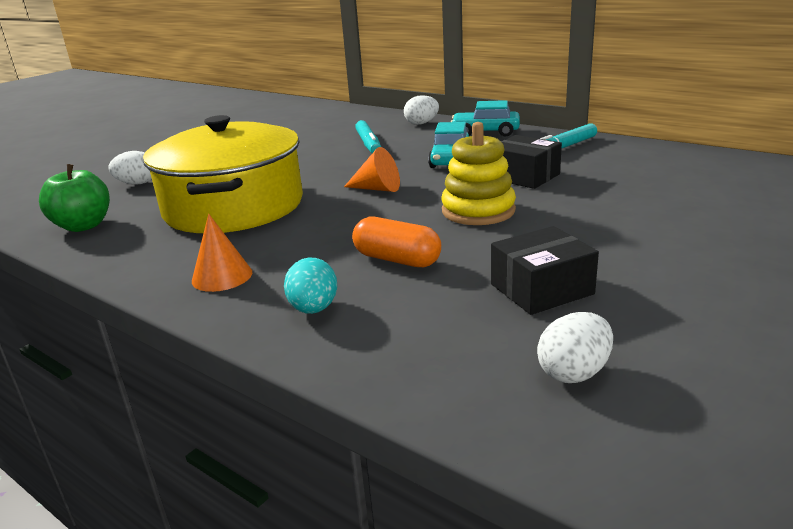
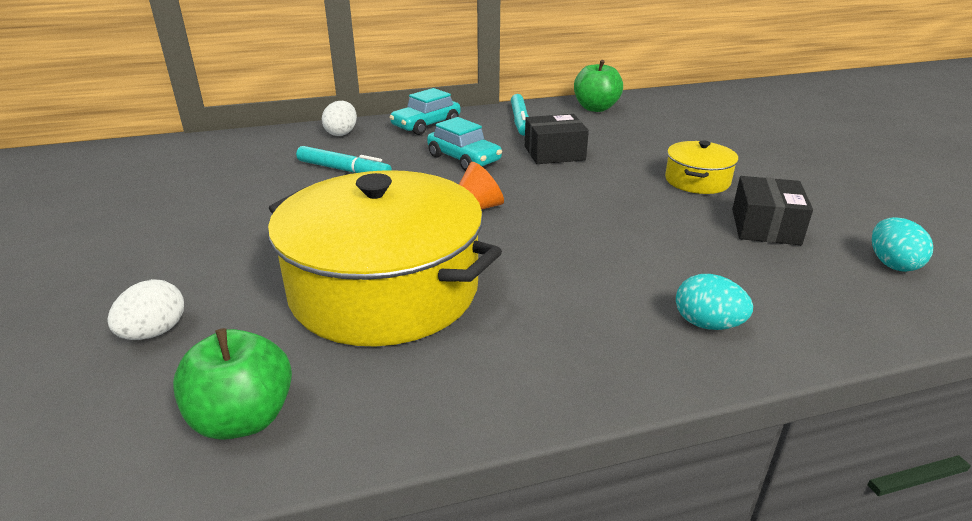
camera: 55 degrees left, 5 degrees up
orange cone [192,214,252,292] -> none
orange capsule [352,217,441,267] -> none
yellow stacking toy [441,122,516,225] -> none
white egg [537,312,613,383] -> turquoise egg [872,217,933,272]
none -> green apple [574,60,623,112]
none -> yellow pot [665,140,738,194]

